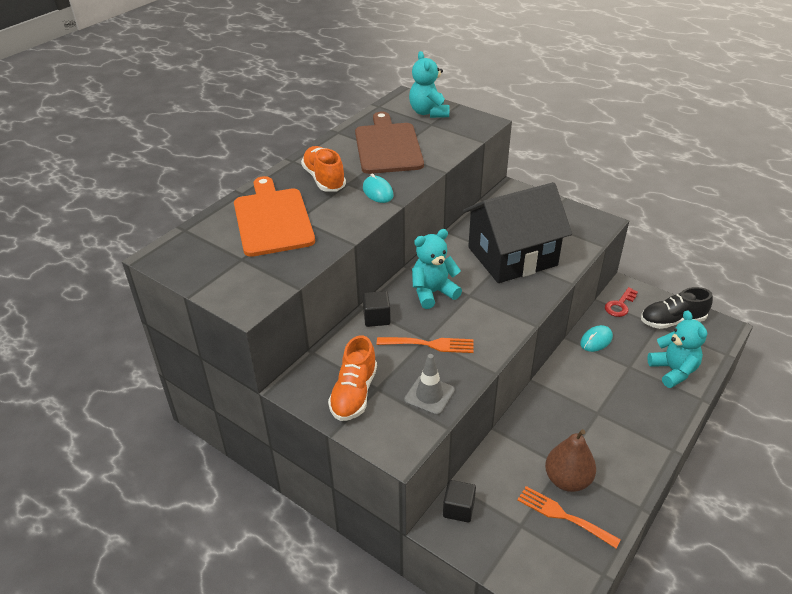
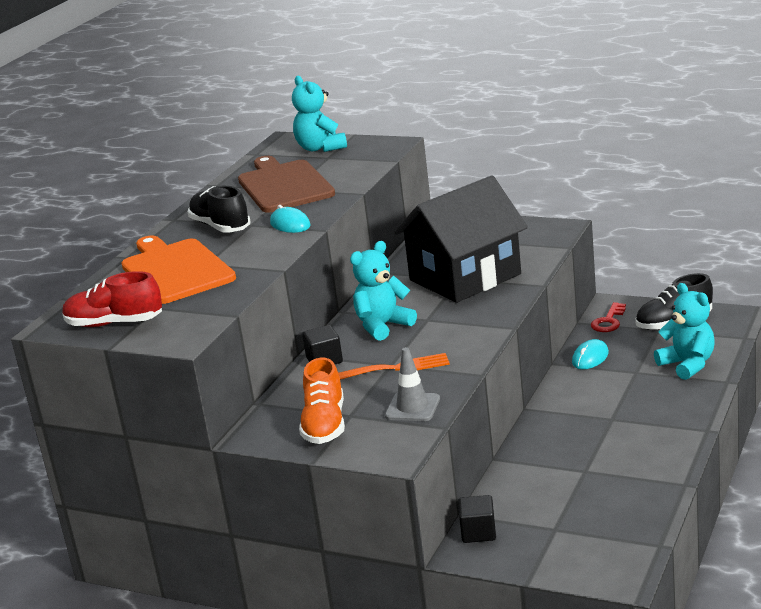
camera: 10 degrees left, 15 degrees down
orange shoe [301,146,346,192] -> black shoe [188,186,251,232]
orange fork [517,486,621,549] -> none
brown pear [545,429,596,492] -> none
none -> red shoe [63,271,162,327]

